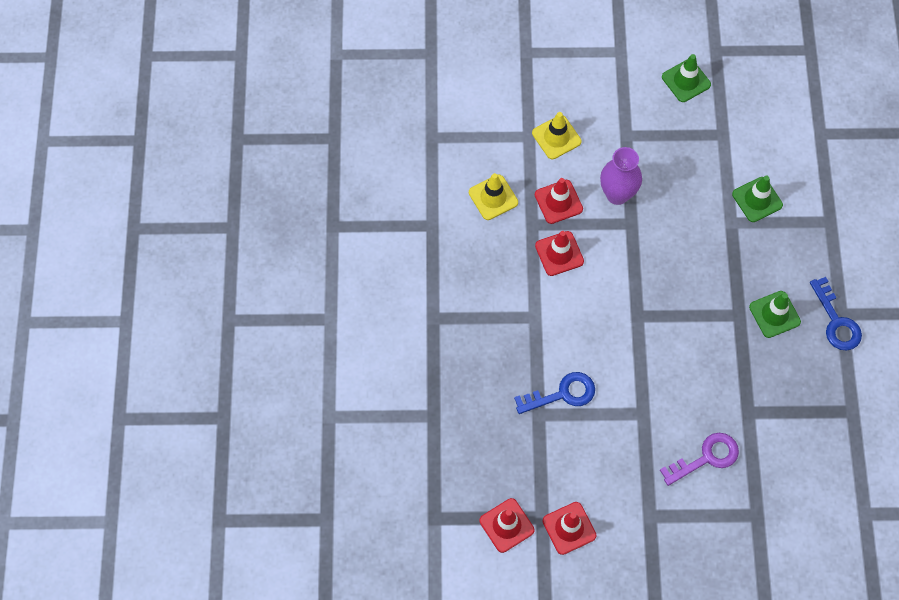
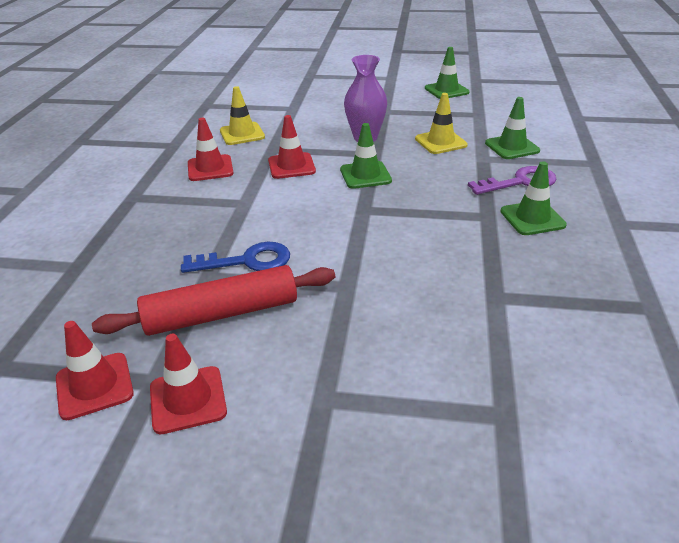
camera: 10 degrees right, 30 degrees down
yellow traffic cone [532,112,582,159] -> yellow traffic cone moved to [415,93,468,154]
red traffic cone [535,178,583,224] -> red traffic cone moved to [188,118,233,181]
purple key [660,433,739,486] -> purple key moved to [468,166,557,195]
blue key [810,277,862,350] -> none
none -> red rolling pin [92,265,335,336]
none -> green traffic cone [340,123,392,189]

